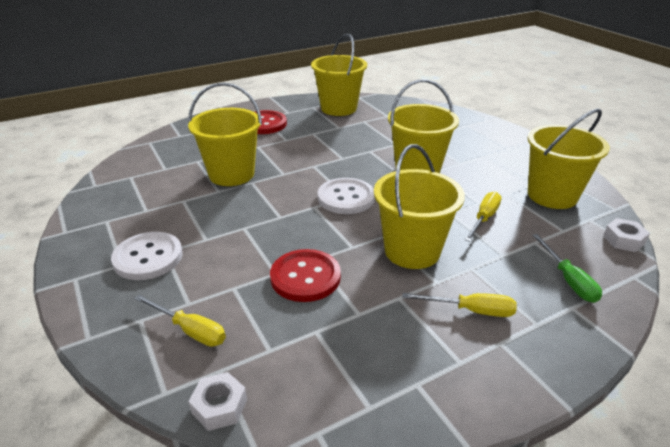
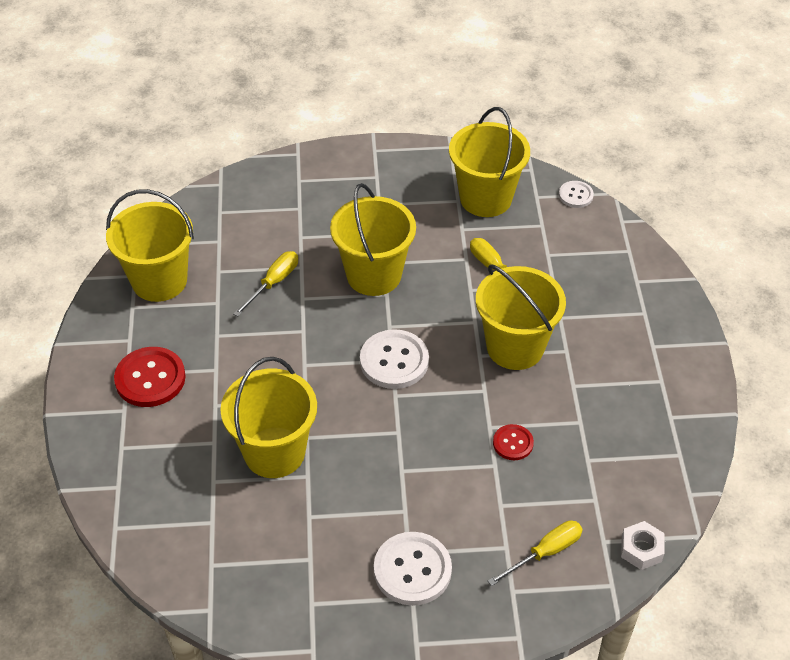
camera: 65 degrees left, 15 degrees up
red button [270,249,341,302] -> red button [493,424,534,460], size x0.56
yellow screwdriver [402,293,517,317] -> yellow screwdriver moved to [233,251,298,317]
green screwdriver [532,234,602,303] -> none
white nut [603,218,650,252] -> white button [559,181,594,208]

